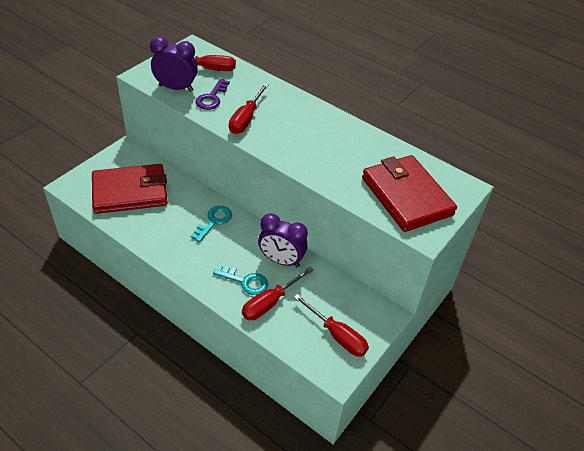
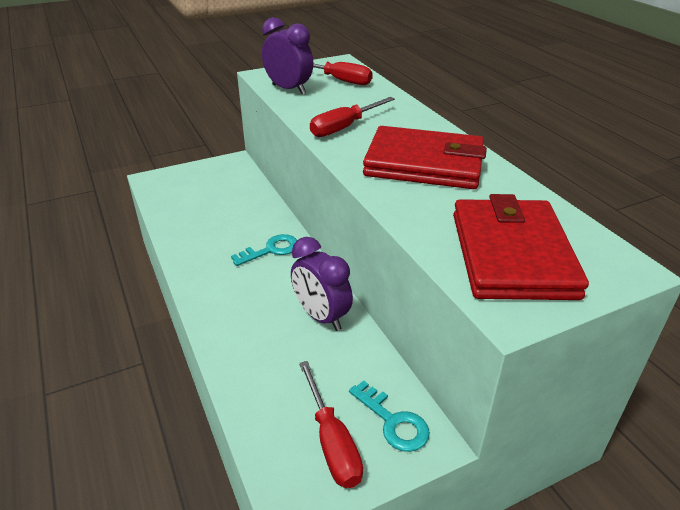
camera: 30 degrees right, 10 degrees down
red wallet [92,164,168,214] -> red wallet moved to [363,126,487,189]
purple key [196,79,230,110] -> none
turquoise key [213,265,268,295] -> turquoise key moved to [349,380,430,452]
red screwdriver [242,267,313,320] -> none

